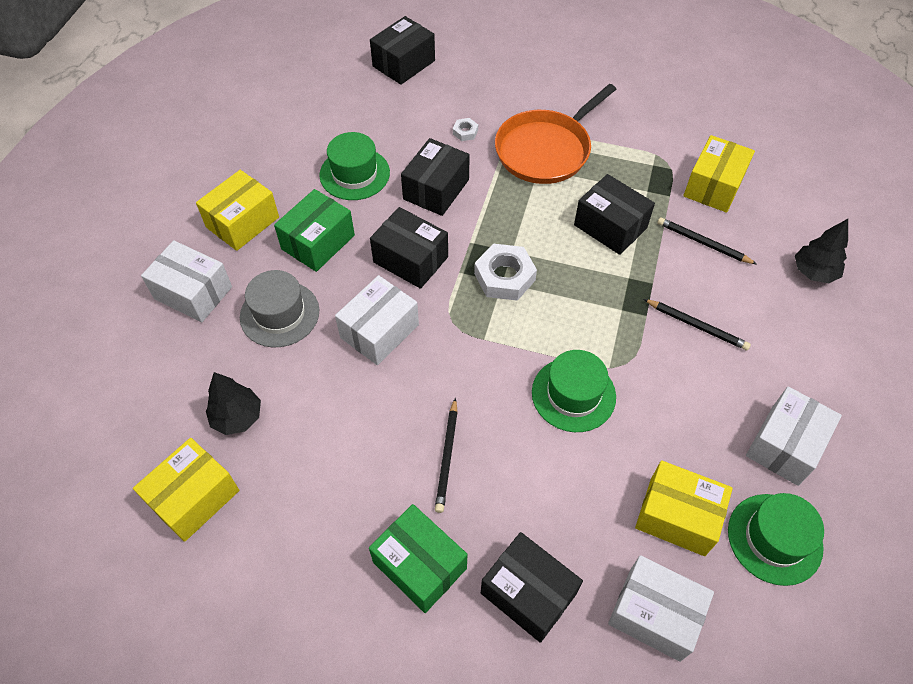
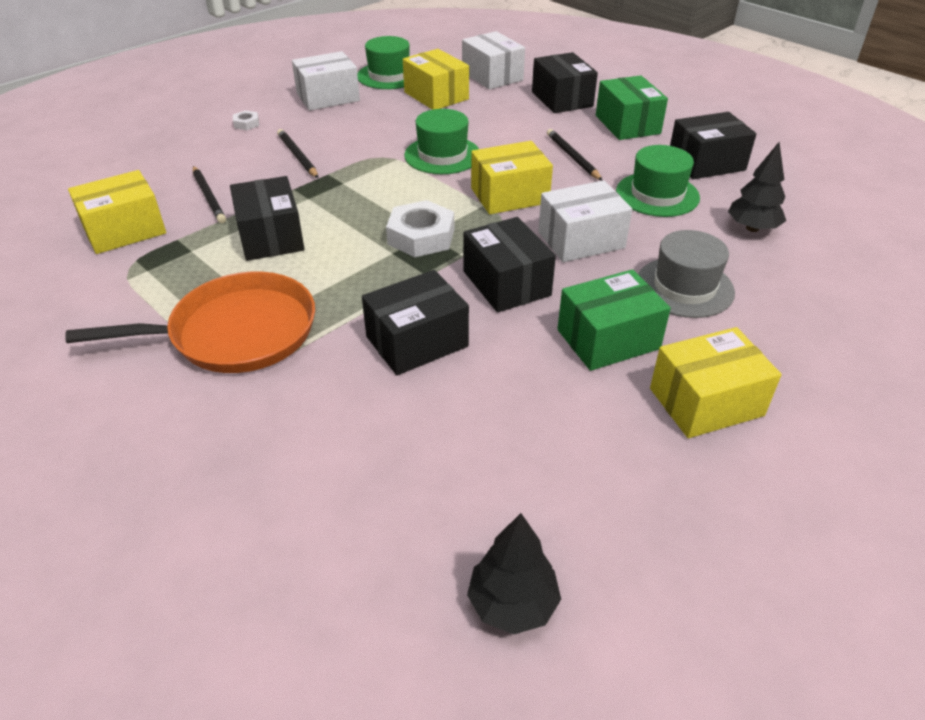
camera: 150 degrees left, 15 degrees down
yellow box [133,438,239,542] -> yellow box moved to [471,141,553,214]
white box [141,240,232,322] -> none
green hat [319,132,390,200] -> green hat moved to [616,145,700,217]
black box [370,16,435,85] -> black box moved to [670,112,756,179]
black pencil [435,398,458,513] -> black pencil turned 60 degrees counterclockwise [547,129,603,181]
white nut [453,118,478,141] -> white nut moved to [233,110,259,130]
black tree [795,219,848,283] -> black tree moved to [467,513,561,634]

